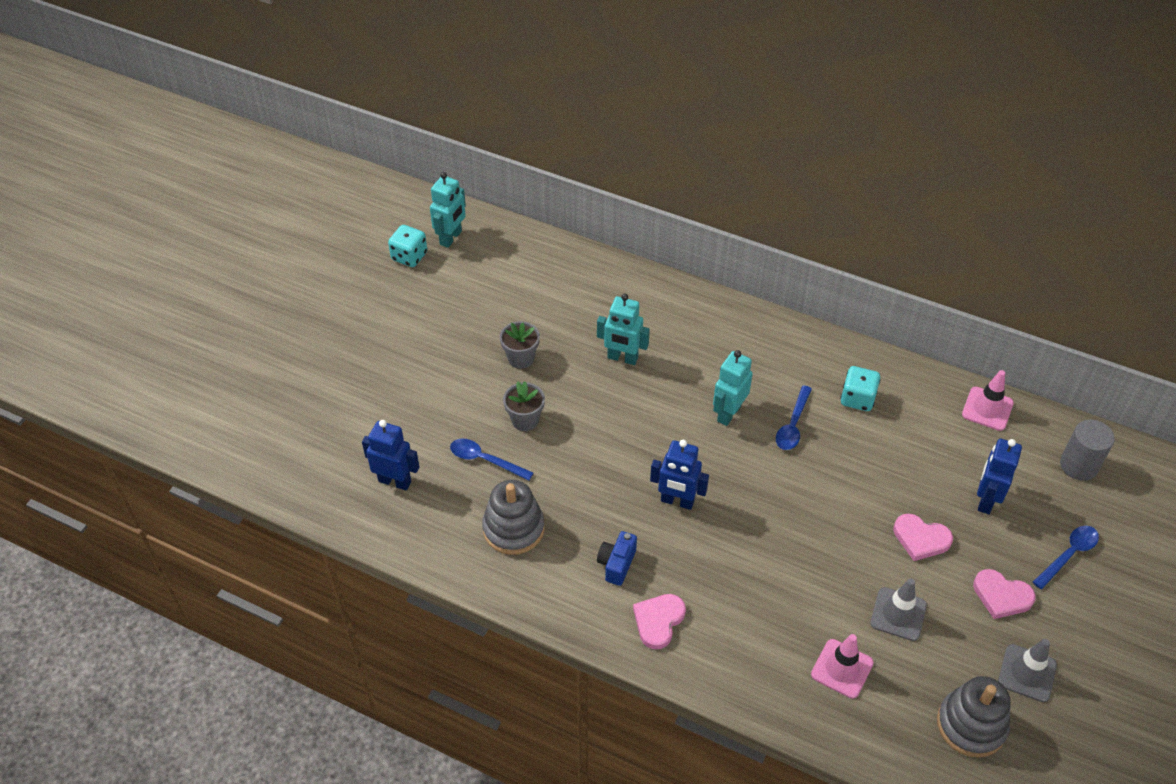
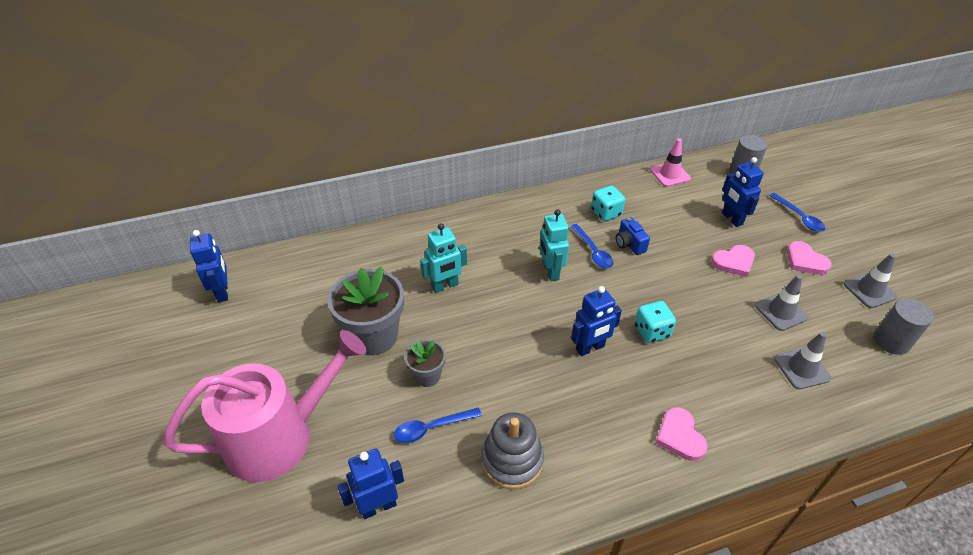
camera: 45 degrees left, 5 degrees down
turquoise dice [388,225,427,267] -> turquoise dice moved to [635,301,676,343]
turquoise robot [430,172,466,248] -> blue robot [190,230,228,303]
grey flower pot [500,321,540,369] -> grey flower pot [328,267,404,355], size x1.89
blue camera [597,531,637,586] -> blue camera moved to [616,217,650,255]
pink traffic cone [811,634,874,699] -> grey traffic cone [774,332,831,389]
grey stacking toy [937,676,1011,758] -> grey cylinder [874,298,933,355]
pink heart [973,569,1036,619] -> pink heart turned 75 degrees clockwise [787,241,832,275]
blue spoon [1033,526,1099,589] -> blue spoon turned 150 degrees clockwise [769,193,825,232]
none -> pink watering can [163,330,366,482]

